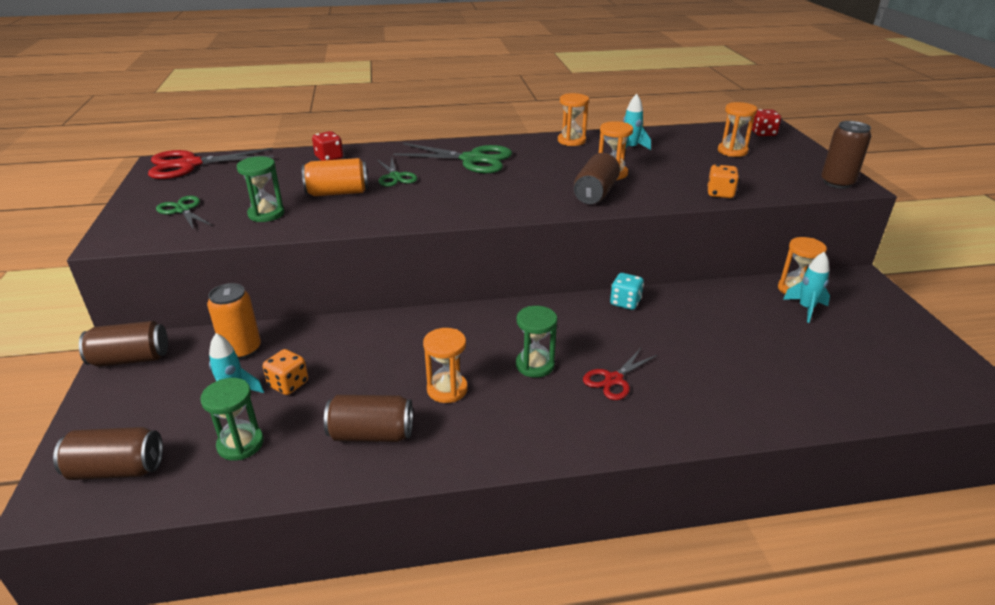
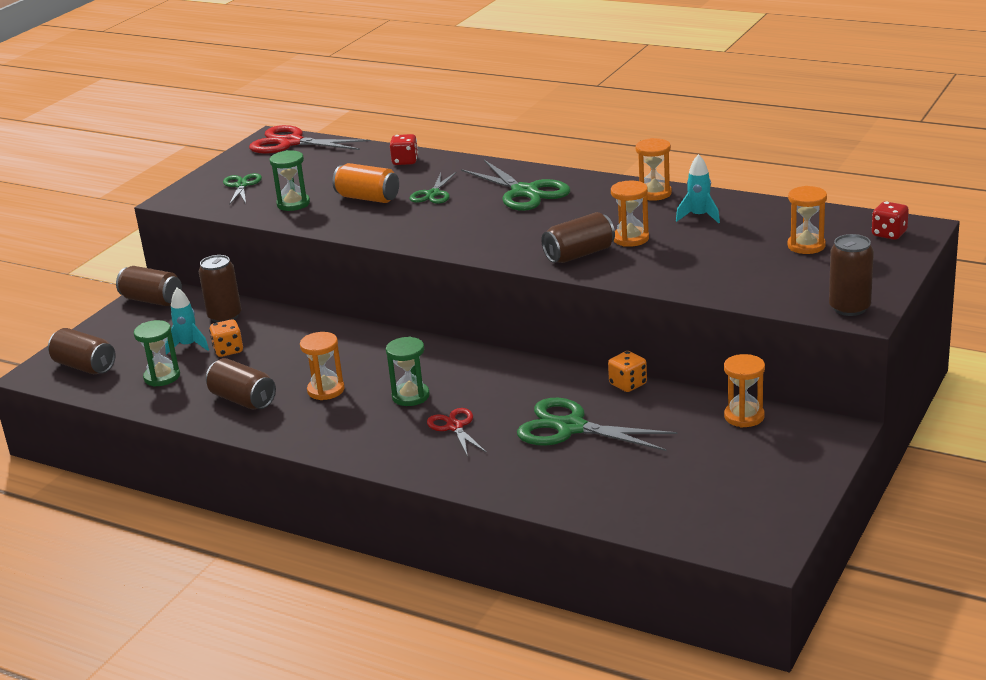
camera: 40 degrees right, 5 degrees down
orange can [207,283,261,359] -> brown can [199,255,241,323]
red scissors [583,348,657,400] -> red scissors turned 75 degrees clockwise [427,408,487,457]
turquoise dice [610,273,644,310] -> none
orange dice [708,165,739,198] -> orange dice moved to [608,351,647,392]
turquoise rocket [783,252,830,323] -> none
none -> green scissors [517,398,677,451]

